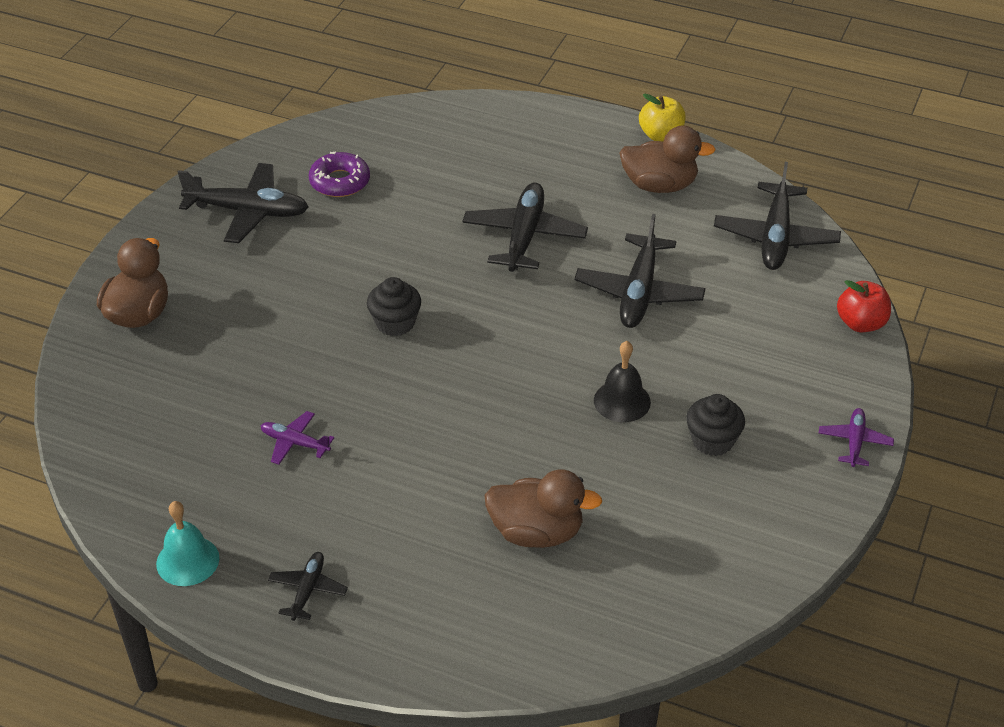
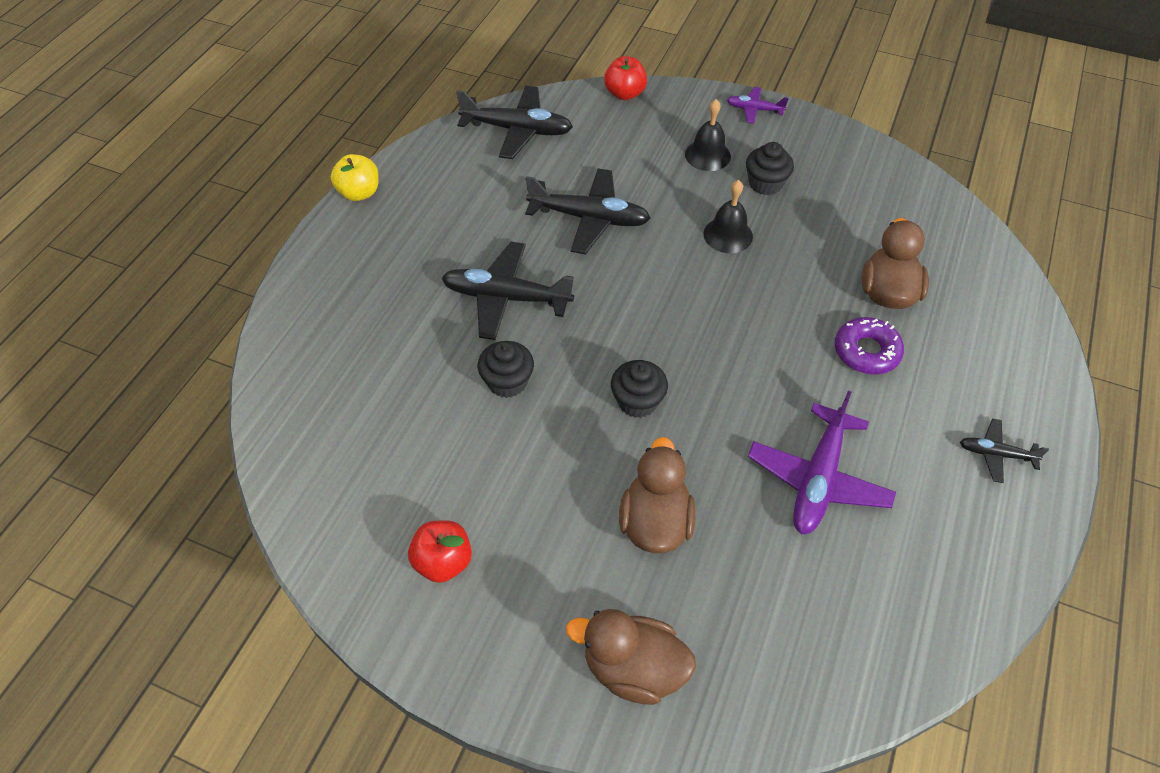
camera: 90 degrees left, 10 degrees up
turquoise bell [156,501,219,586] -> none
black plane [178,163,309,243] -> red apple [408,520,472,583]
purple plane [261,411,334,465] -> purple plane [748,391,896,534], size x1.92
purple donut [309,151,370,197] -> purple donut moved to [835,317,904,374]
brown duck [619,126,716,193] -> brown duck moved to [619,437,696,553]
none -> black cupcake [478,341,534,398]
none -> black bell [685,99,731,171]

